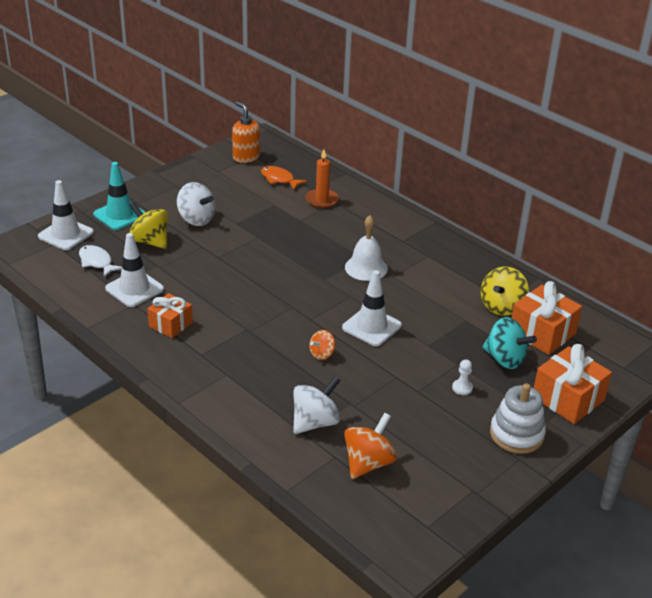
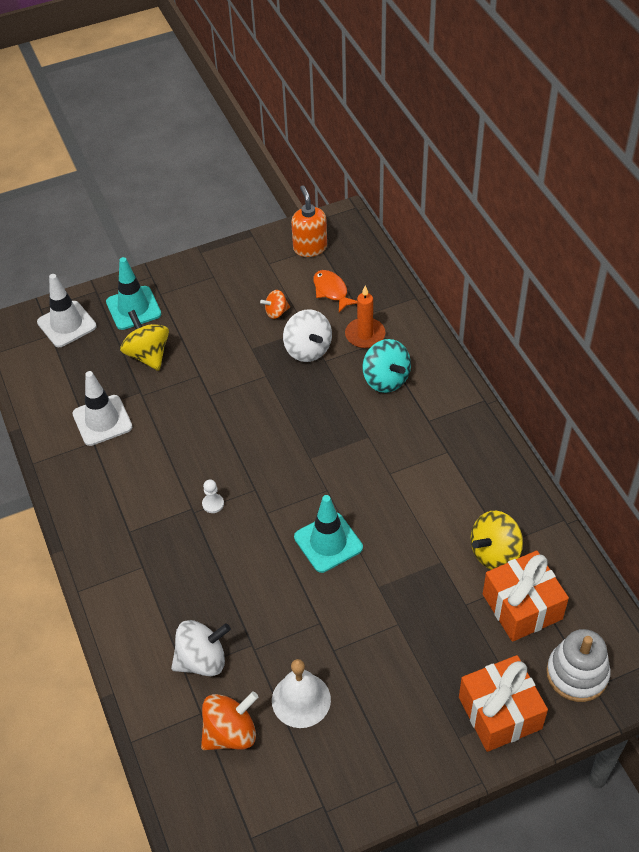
camera: 25 degrees right, 15 degrees up
white fish [79,245,122,277] -> none
orange gift [147,293,193,338] -> none
white spinning top [177,182,215,226] -> white spinning top moved to [283,309,332,362]
orange spinning top [309,330,335,360] -> orange spinning top moved to [260,290,290,319]
white traffic cone [342,270,402,346] -> turquoise traffic cone [294,495,363,573]
white bell [345,216,388,281] -> white bell moved to [272,659,331,728]
white pawn [452,360,473,395] -> white pawn moved to [202,480,224,513]
turquoise spinning top [482,317,537,369] -> turquoise spinning top moved to [362,339,411,393]
white stacking toy [490,383,546,454] -> white stacking toy moved to [546,629,611,702]

